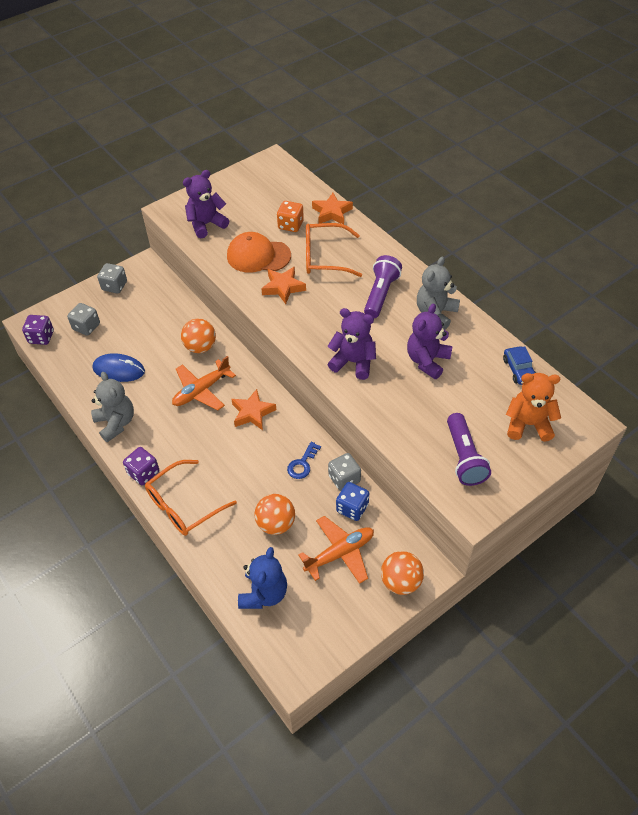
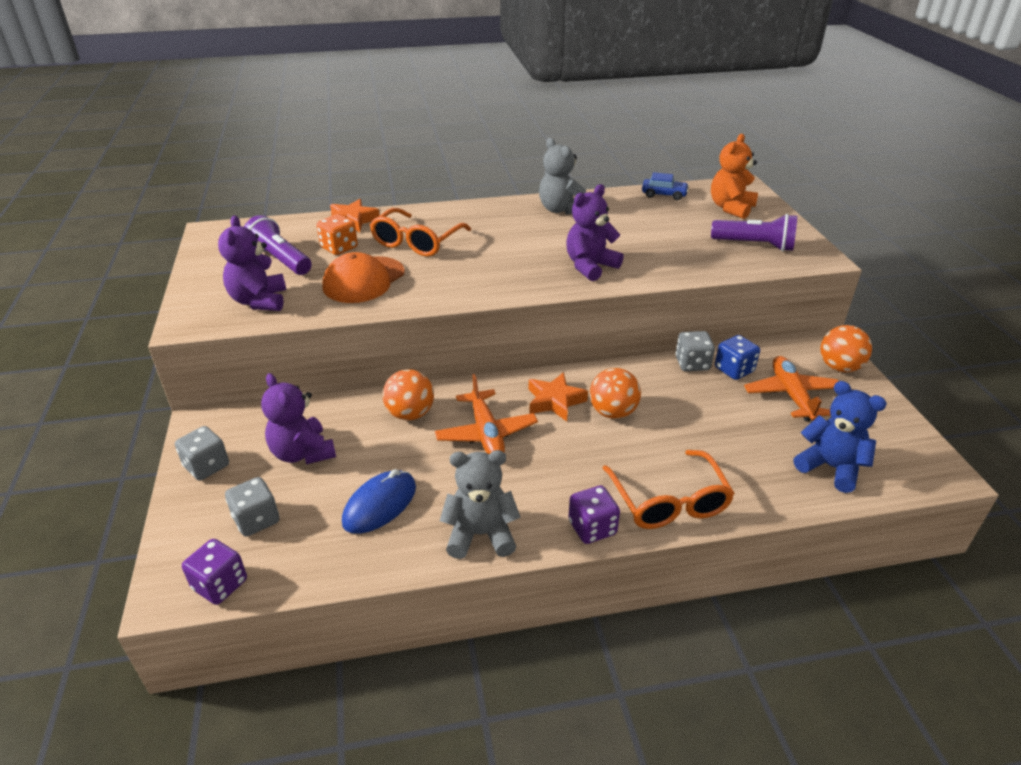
camera: 65 degrees left, 15 degrees down
orange ball [255,494,295,535] -> orange ball moved to [590,368,641,419]
orange star [261,267,306,304] -> none
blue key [287,442,321,479] -> none
purple flashlight [364,255,402,318] -> purple flashlight moved to [244,215,312,275]
purple teddy bear [407,304,453,379] -> purple teddy bear moved to [261,373,336,464]

